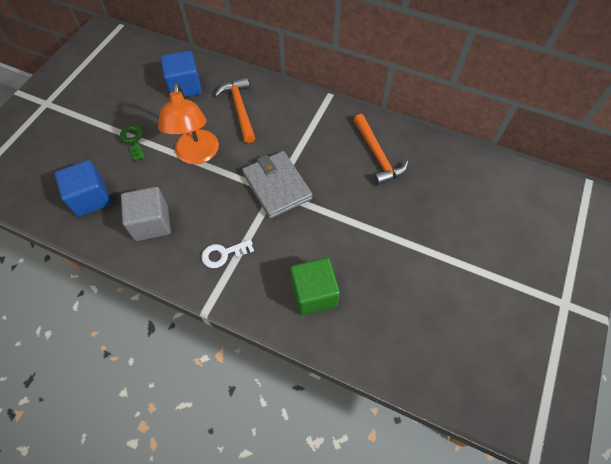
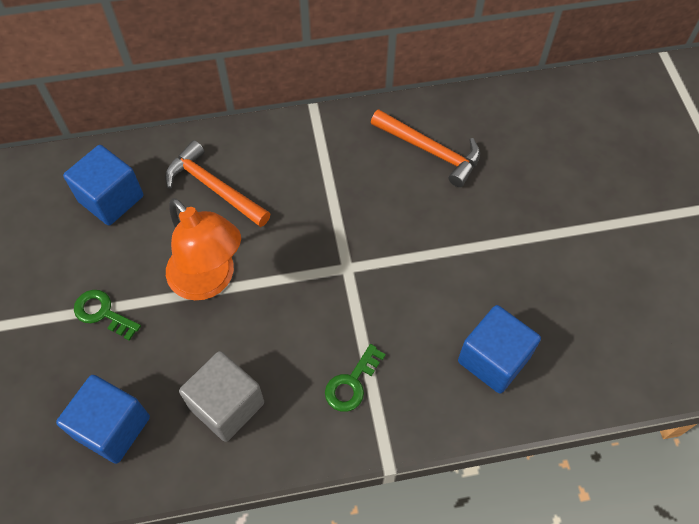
camera: 35 degrees left, 0 degrees up
white key [201,239,254,268] -> green key [325,344,386,412]
grey wallet [242,151,313,219] -> none
green cube [290,258,340,315] -> blue cube [458,305,541,394]

